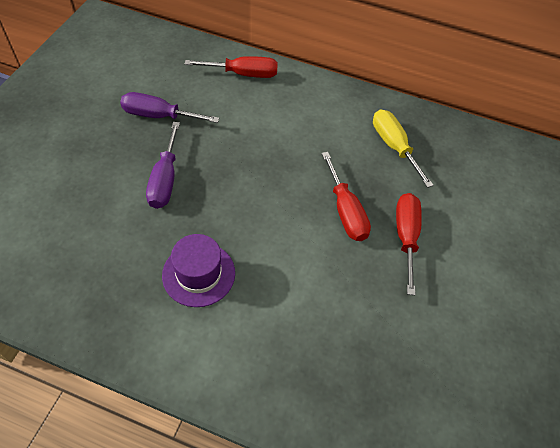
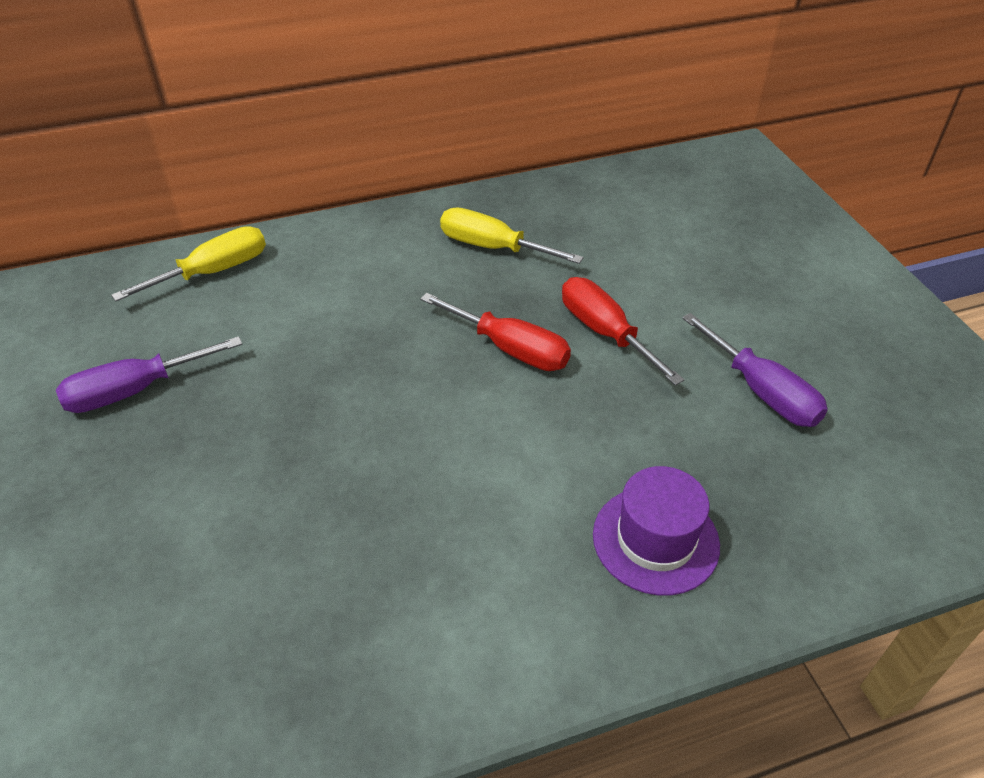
camera: 35 degrees left, 10 degrees down
purple screwdriver [146,122,180,209] -> purple screwdriver moved to [682,313,828,427]
purple hat [162,234,235,307] -> purple hat moved to [593,466,720,595]
red screwdriver [185,56,278,78] -> yellow screwdriver [111,226,266,301]

